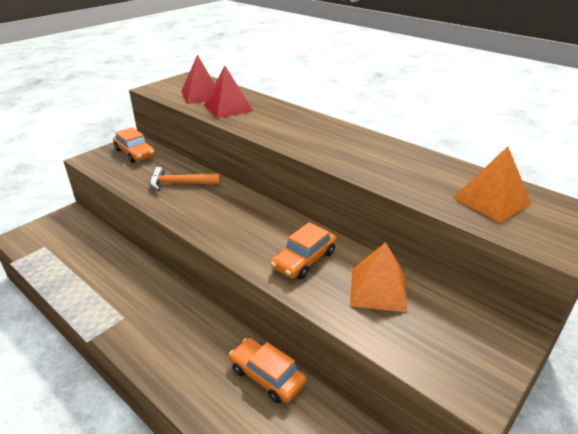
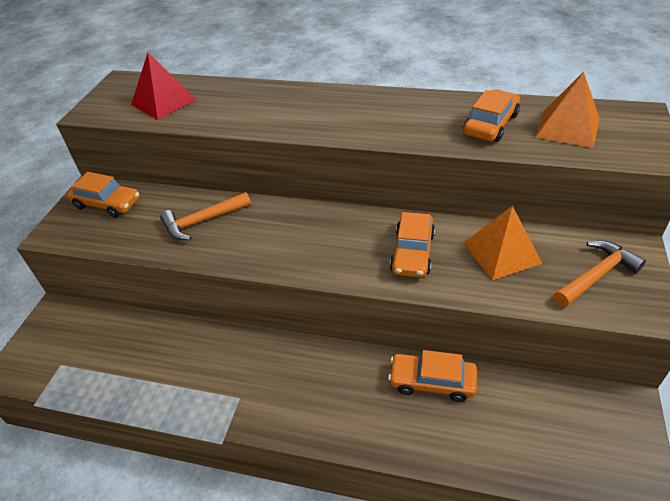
camera: 25 degrees left, 10 degrees up
red pyramid [204,66,253,118] -> none
none -> orange car [463,89,520,142]
none -> orange hammer [554,240,646,307]

